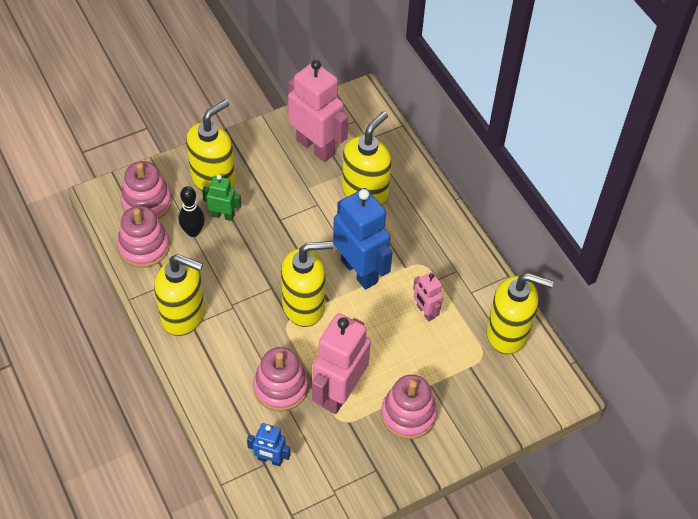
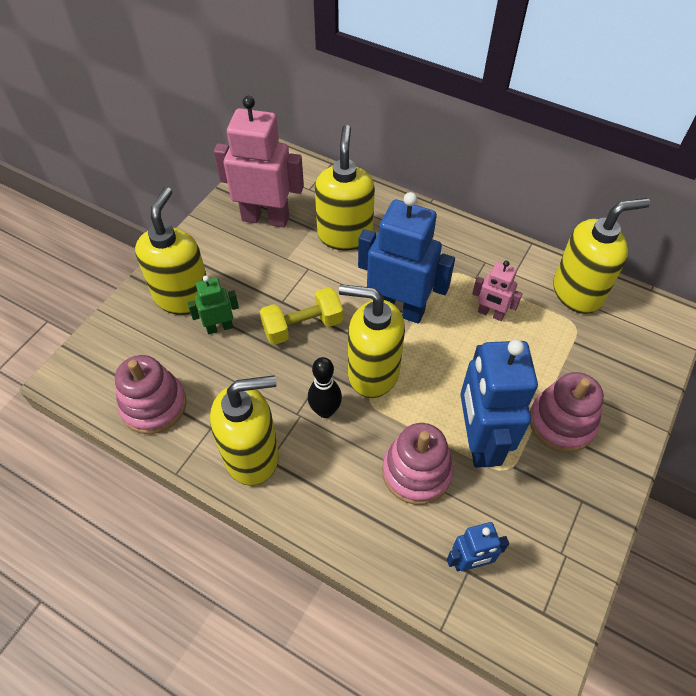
camera: 30 degrees left, 0 degrees up
pink stacking toy [120,161,172,219] -> none
black bowling pin [179,186,205,237] -> black bowling pin moved to [308,357,342,418]
yellow soap dispenser [281,241,333,327] -> yellow soap dispenser turned 120 degrees counterclockwise [339,284,405,398]
pink robot [312,313,371,414] -> blue robot [460,340,538,468]
none -> yellow dumbbell [260,287,343,345]

